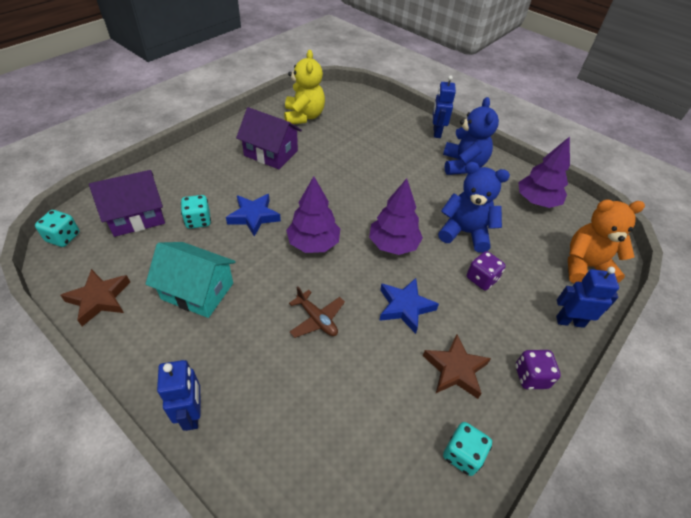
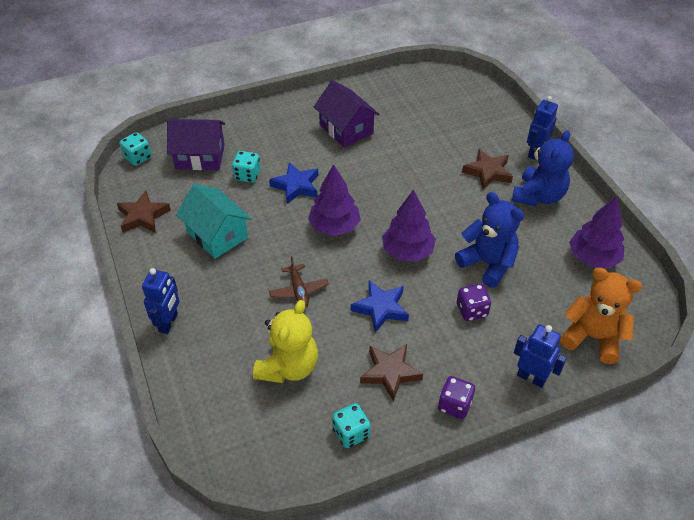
camera: 30 degrees right, 0 degrees up
yellow teddy bear [284,50,325,124] -> yellow teddy bear moved to [253,300,318,383]
none -> brown star [462,149,513,190]

